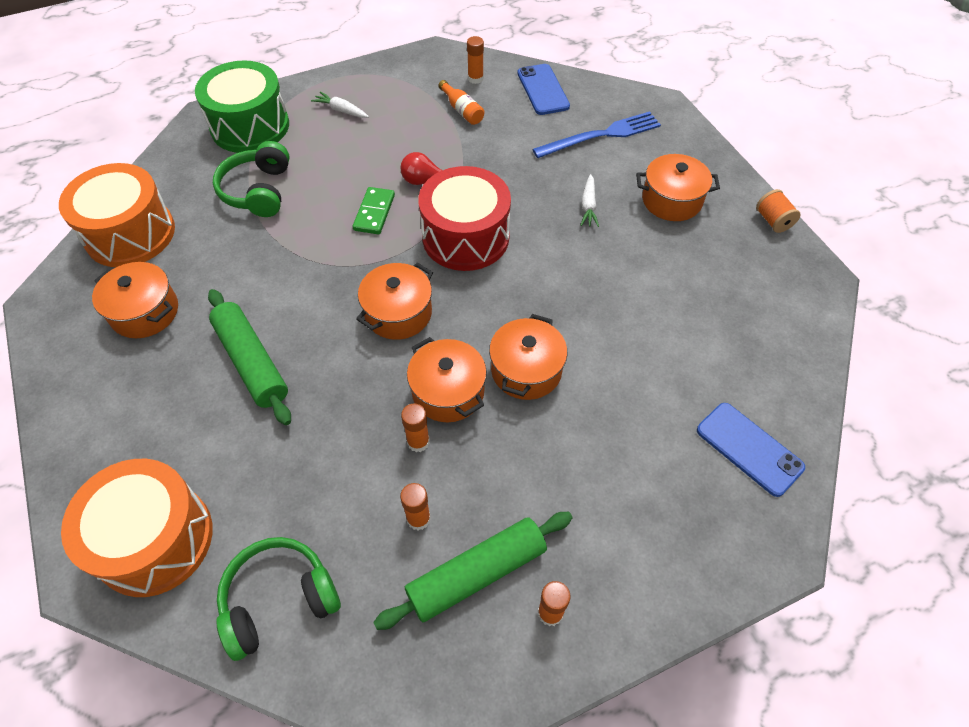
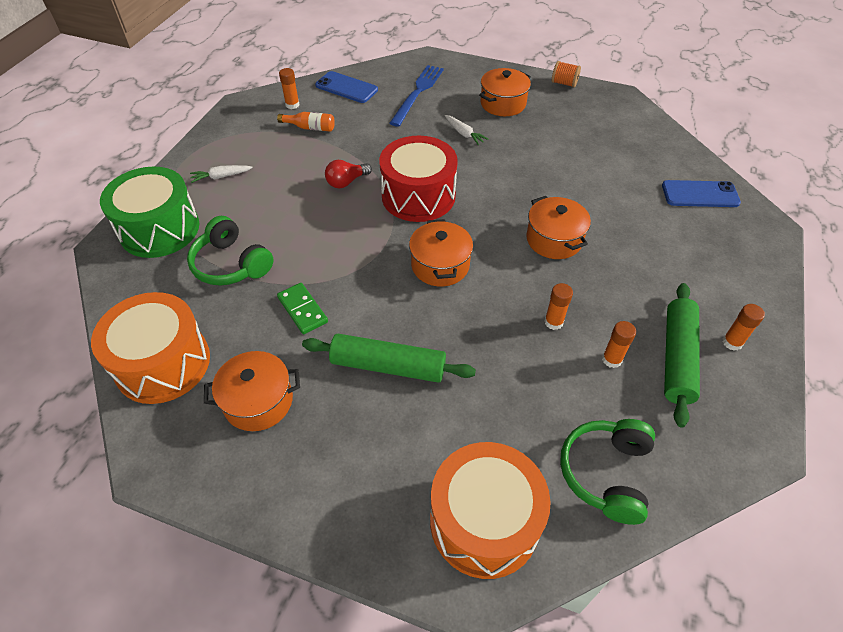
camera: 45 degrees left, 5 degrees down
green domino [353,187,395,234] -> green domino moved to [277,283,328,334]
orange pot [407,337,487,422] -> none

